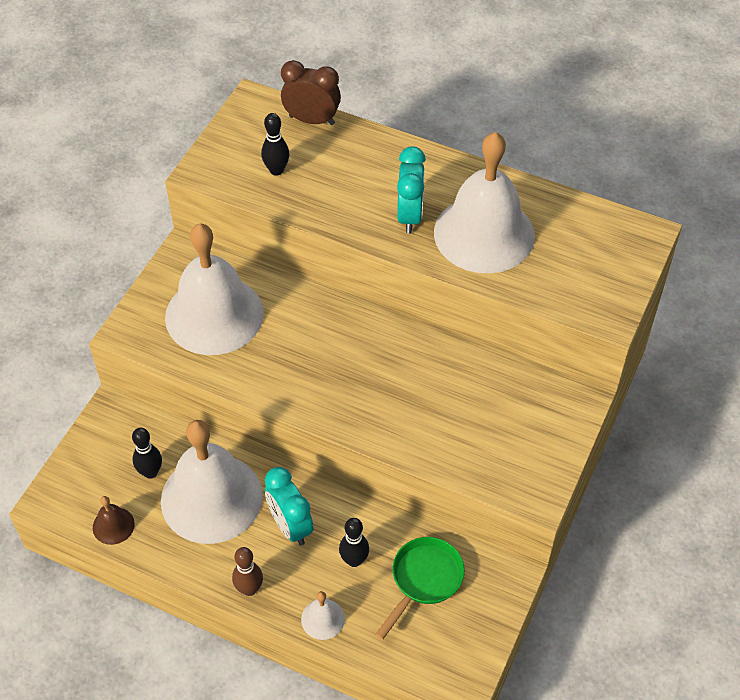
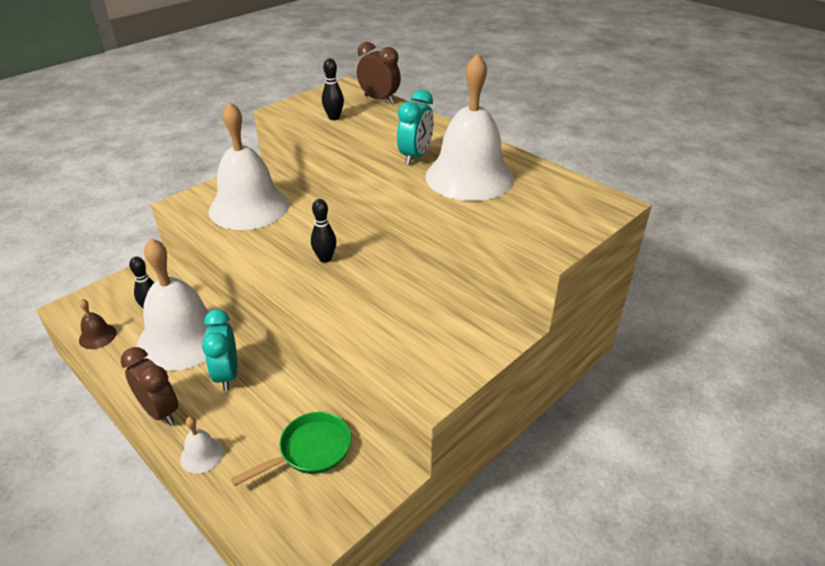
camera: 20 degrees right, 15 degrees down
brown bowling pin [232,547,263,596] -> brown clock [121,347,178,425]
black bowling pin [339,518,369,567] -> black bowling pin moved to [311,199,336,263]

